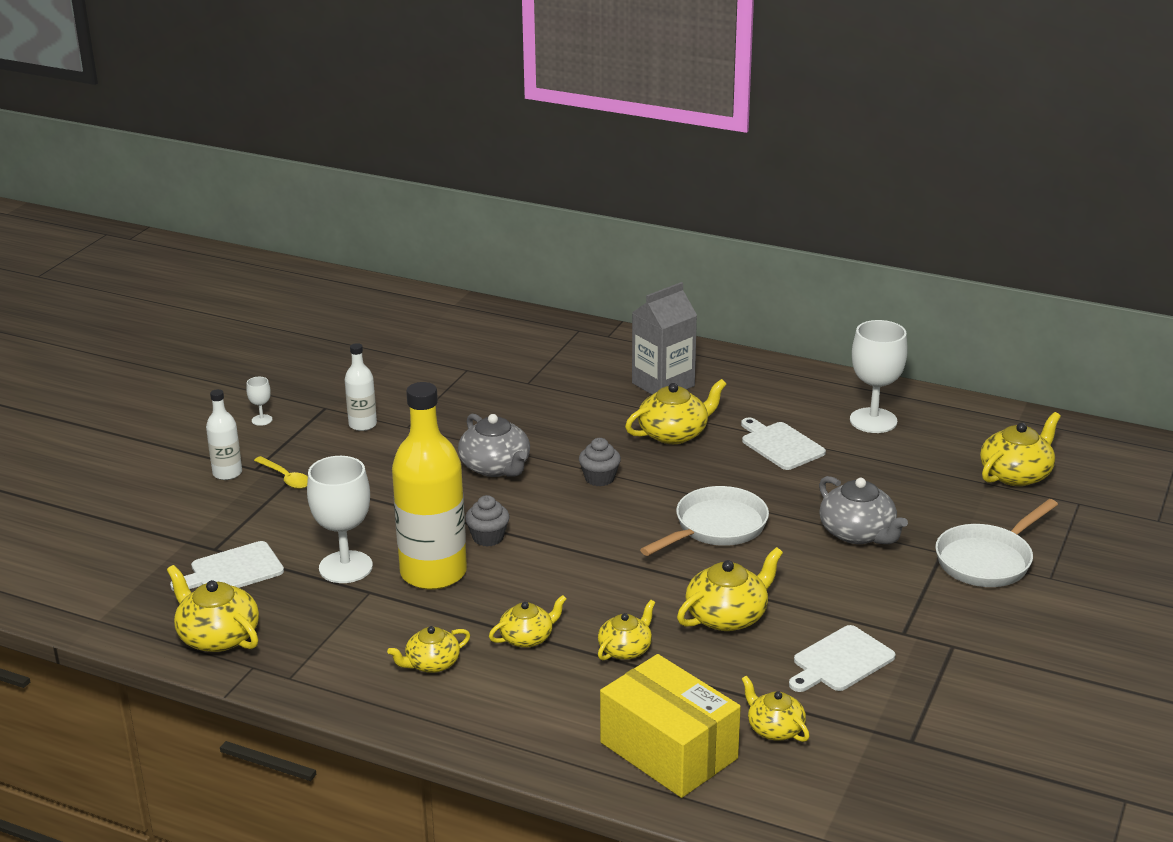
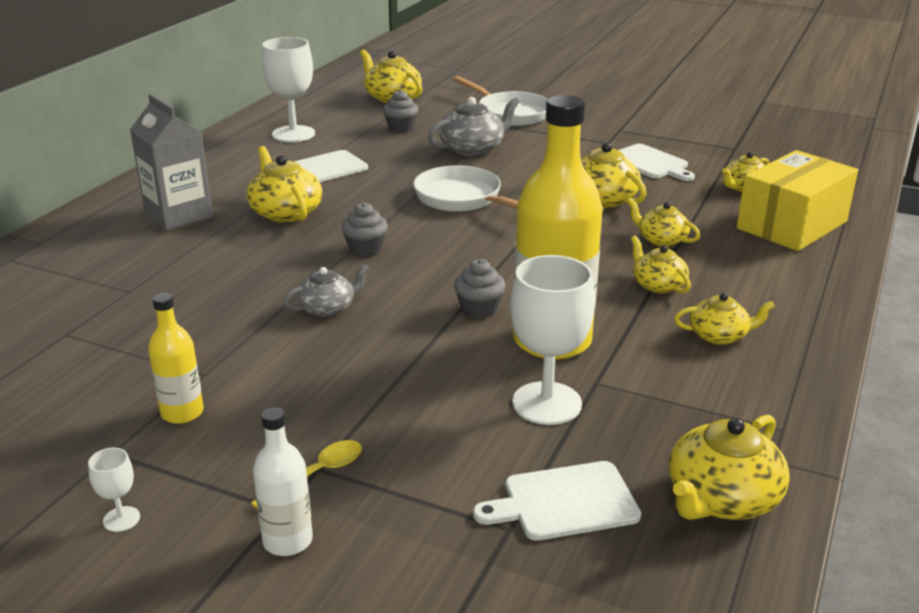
camera: 90 degrees left, 0 degrees up
white cutting board [170,541,284,591] -> white cutting board turned 105 degrees clockwise [473,461,641,541]
white bottle [345,343,377,431] -> yellow bottle [148,293,204,424]
yellow teapot [387,626,470,673] -> yellow teapot turned 60 degrees counterclockwise [674,293,775,345]
grey teapot [458,414,530,477] -> grey teapot [283,264,369,317], size x0.64
none -> grey cupcake [383,90,419,133]

